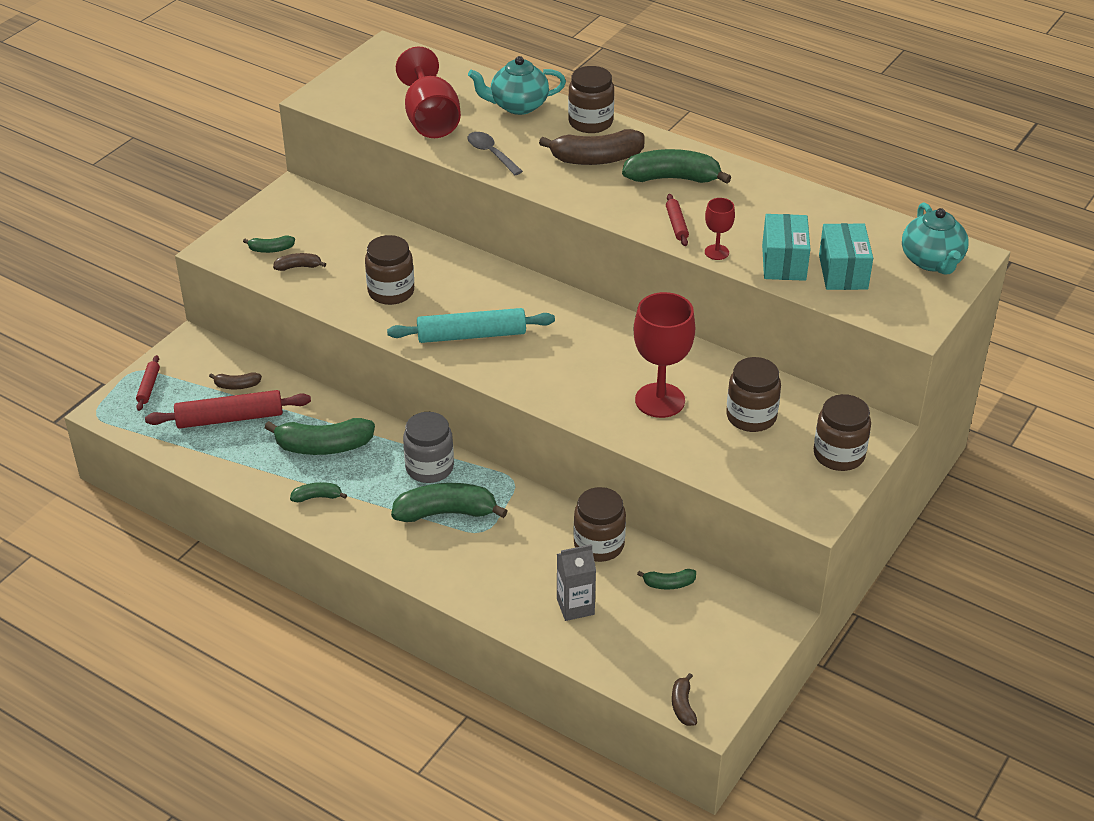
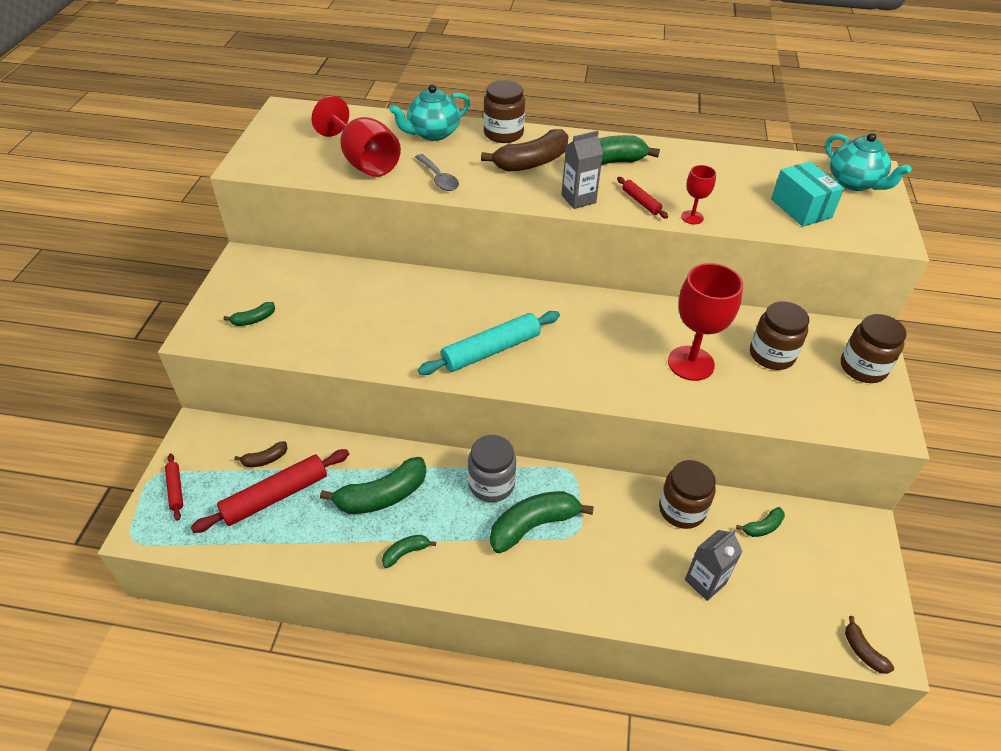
camera: 25 degrees left, 5 degrees up
brown banana [273,253,326,271] -> none
brown jar [365,235,414,305] -> none
grey spoon [467,132,523,175] -> grey spoon turned 150 degrees counterclockwise [415,154,459,191]
turquoise box [762,214,810,281] -> none
none -> grey carton [561,130,603,209]

